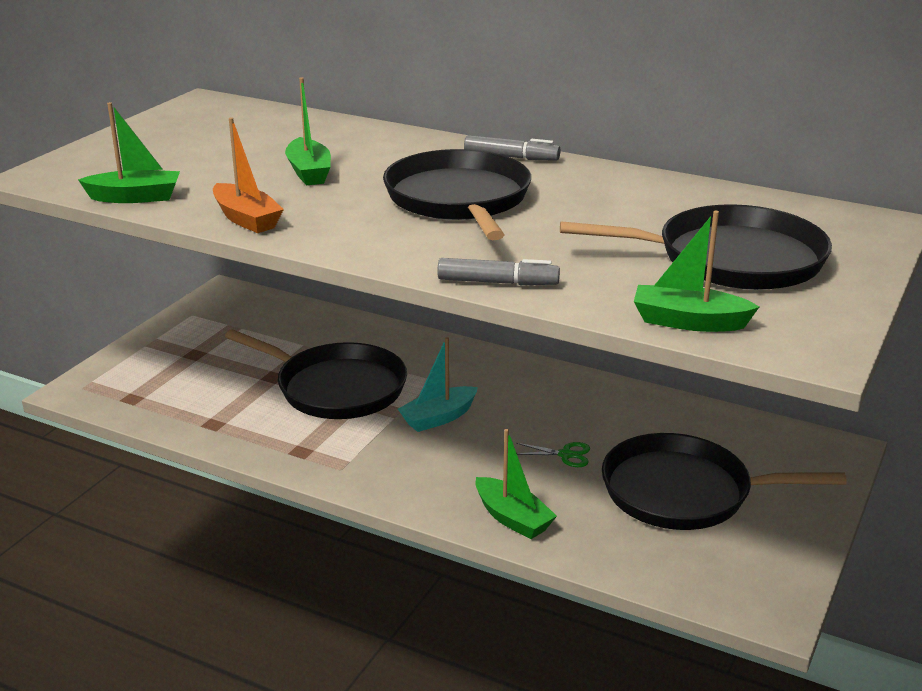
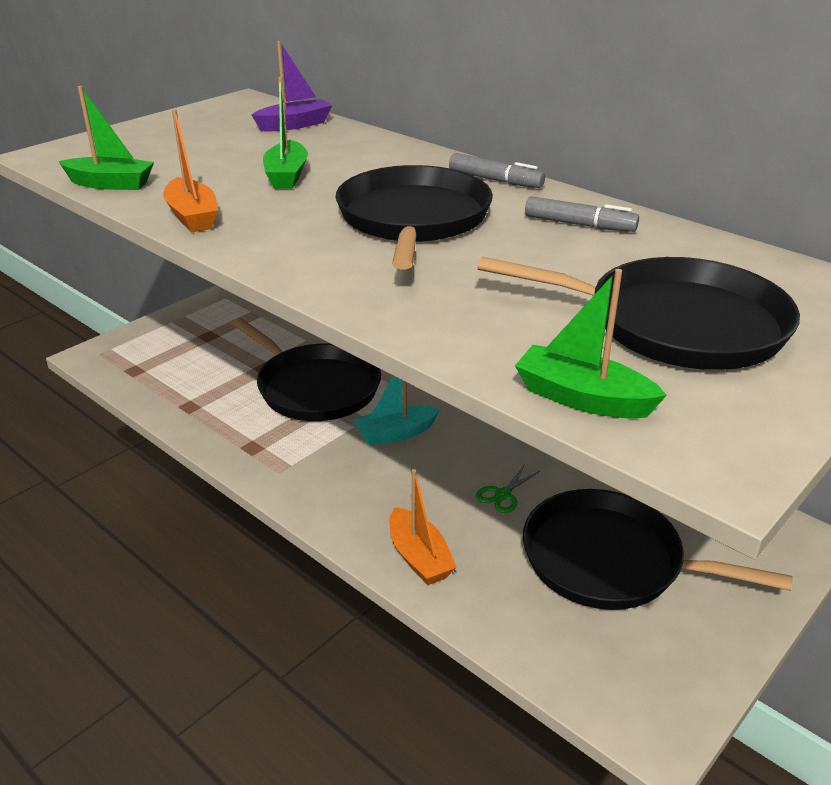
camera: 15 degrees right, 5 degrees up
grey marker [437,258,560,285] -> grey marker moved to [525,196,639,232]
green boat [476,429,557,539] -> orange boat [390,469,457,585]
green scissors [516,442,590,467] -> green scissors turned 105 degrees clockwise [476,465,540,513]
none -> purple boat [252,41,333,131]

